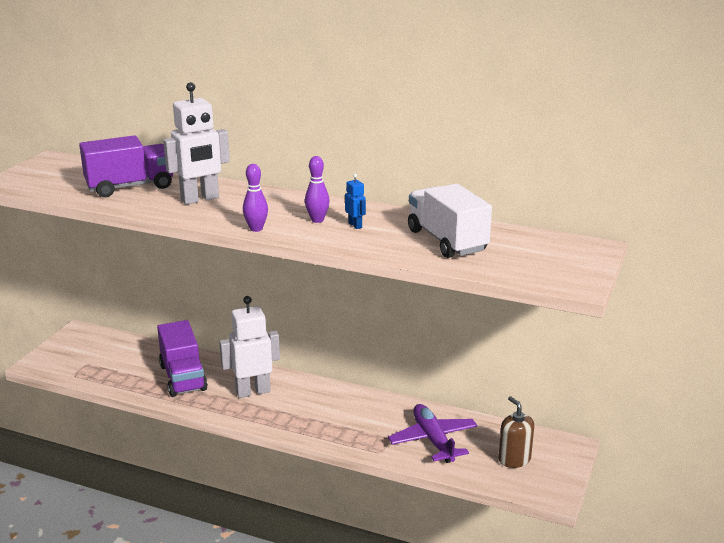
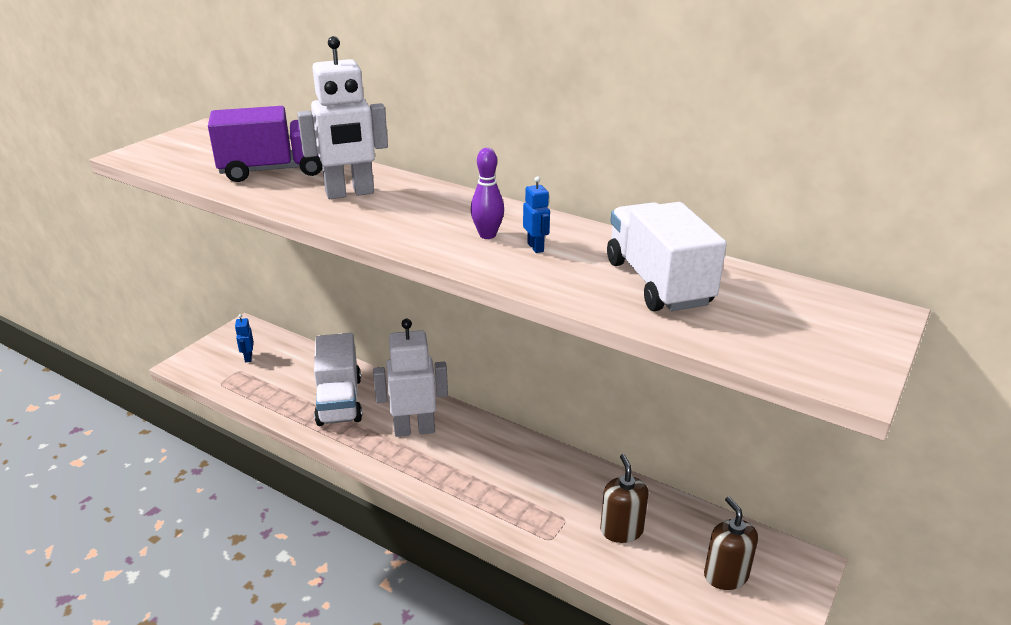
camera: 10 degrees right, 5 degrees up
purple truck [157,320,208,397] -> white truck [314,333,362,426]
purple bowling pin [243,164,268,232] -> none
purple plane [388,404,477,463] -> brown soap dispenser [600,454,649,543]
none -> blue robot [235,314,254,362]

